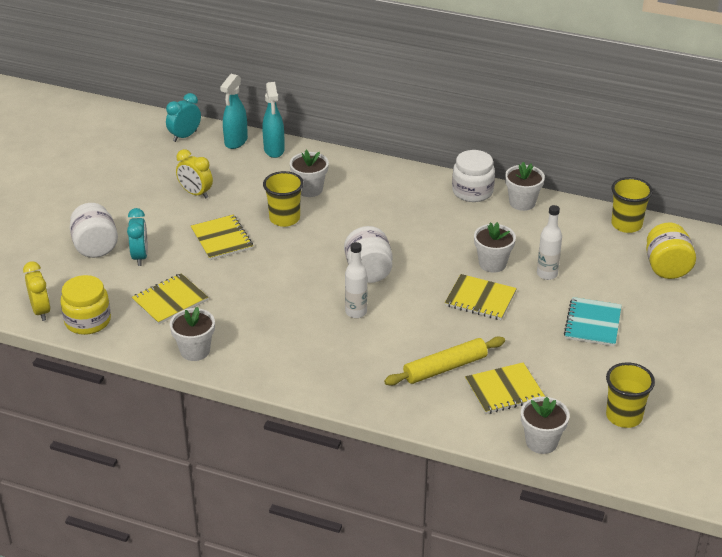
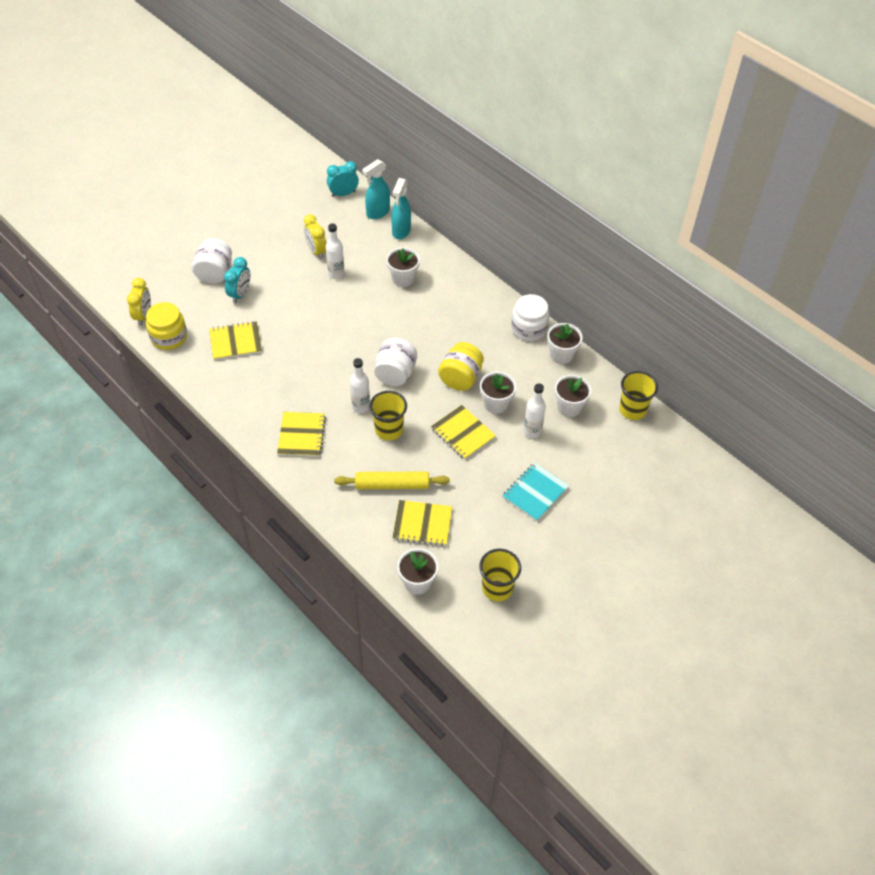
camera: 25 degrees right, 15 degrees up
white flower pot [170,306,215,361] -> white flower pot moved to [555,375,591,417]
yellow notebook [191,215,253,260] -> yellow notebook moved to [277,412,326,457]
yellow cup [263,171,304,227] -> yellow cup moved to [369,391,407,440]
yellow jar [646,223,696,279] -> yellow jar moved to [438,342,484,391]
none -> white bottle [326,223,345,279]

